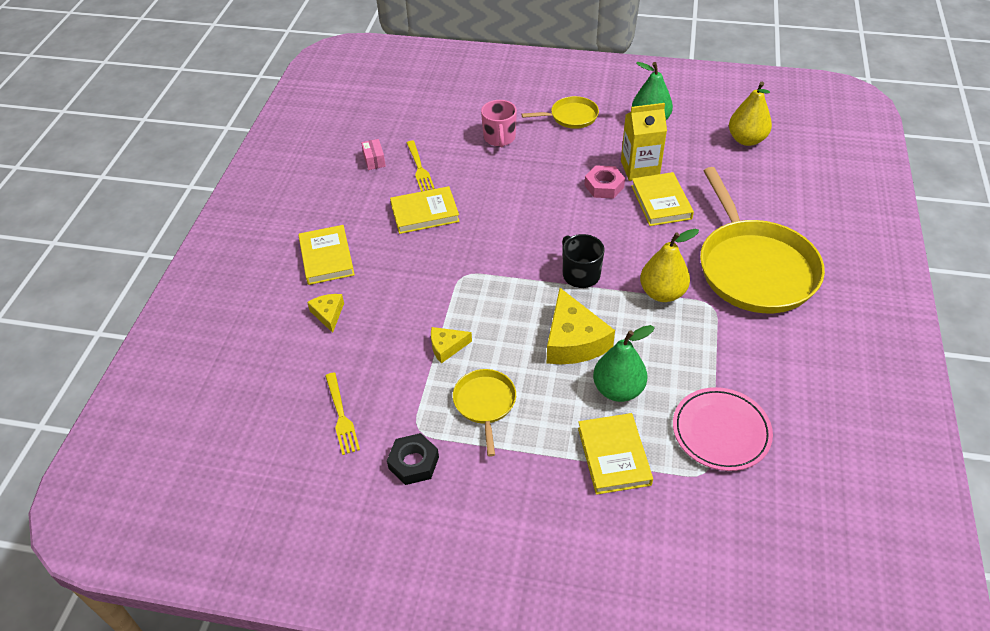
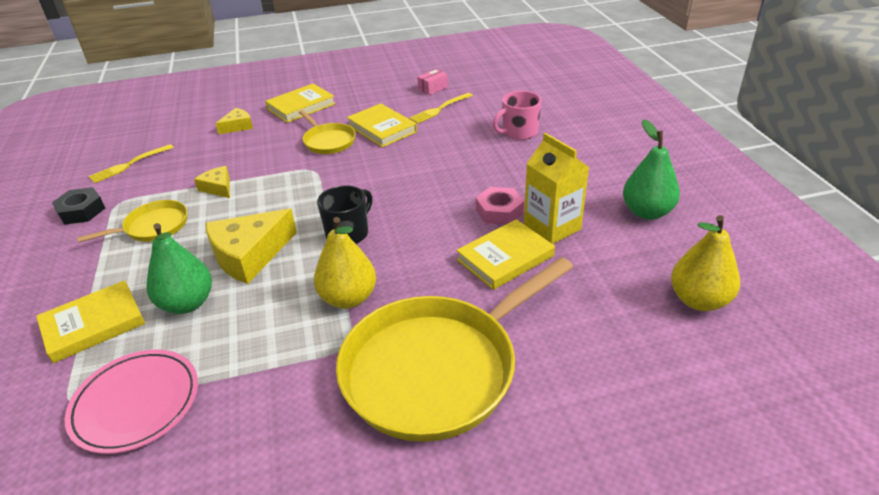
camera: 65 degrees right, 10 degrees down
yellow pan [522,96,599,129] -> yellow pan moved to [299,110,356,154]

